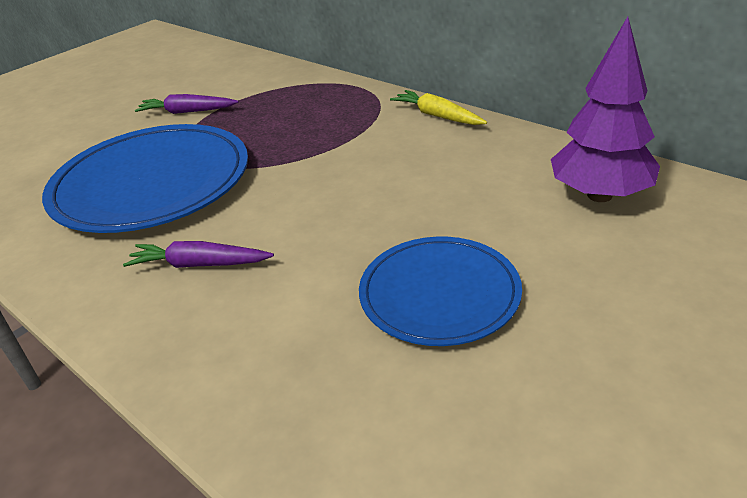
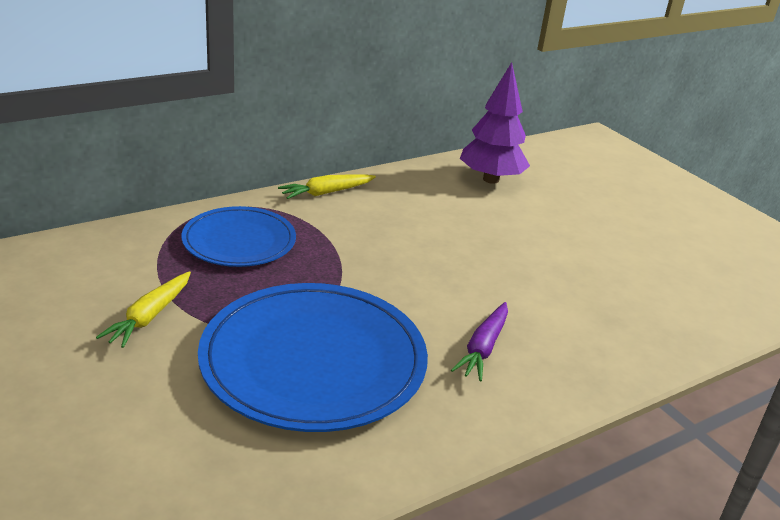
camera: 80 degrees left, 5 degrees down
purple carrot [135,94,238,114] -> yellow carrot [96,271,191,348]
blue plate [359,237,522,346] -> blue plate moved to [182,206,296,267]

